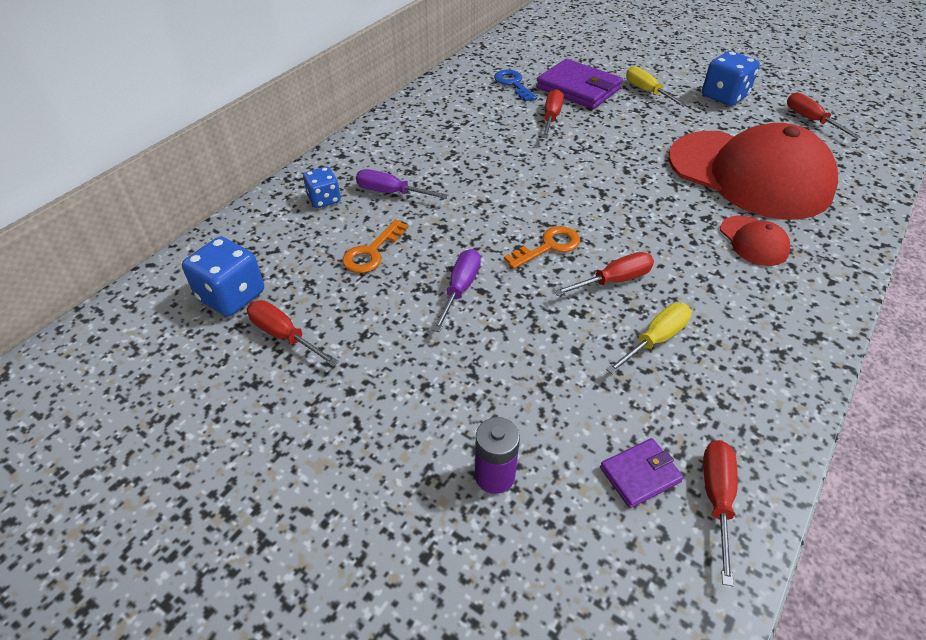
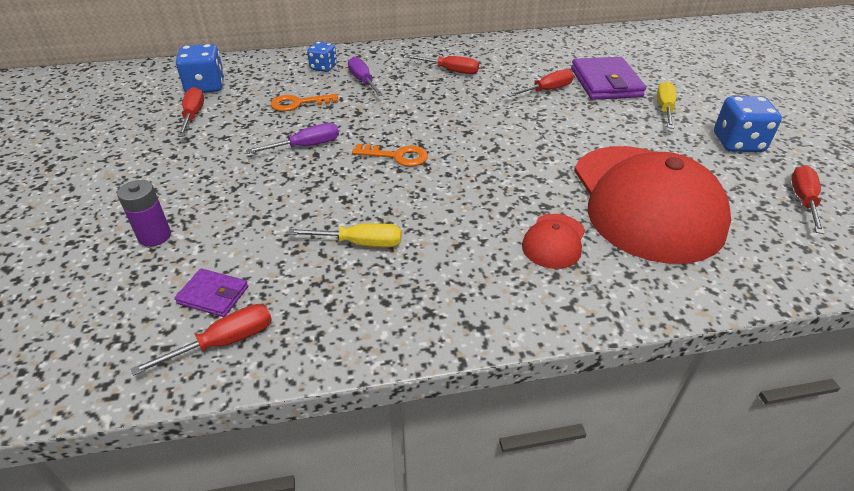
camera: 45 degrees right, 5 degrees down
blue key [494,70,537,102] -> none
red screwdriver [554,252,654,296] -> red screwdriver moved to [406,55,479,74]

